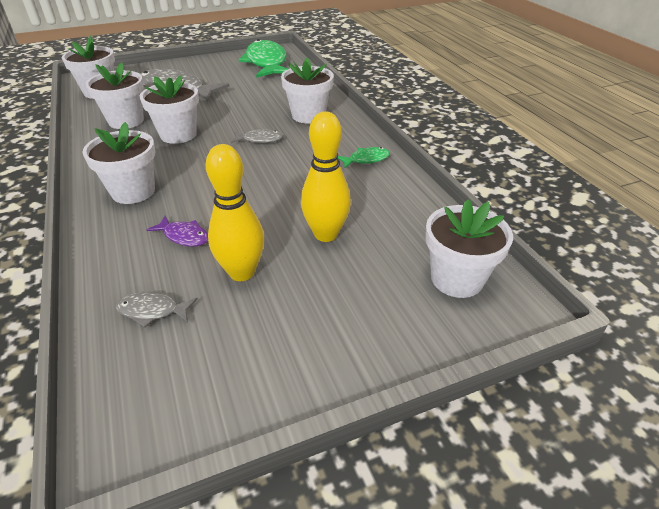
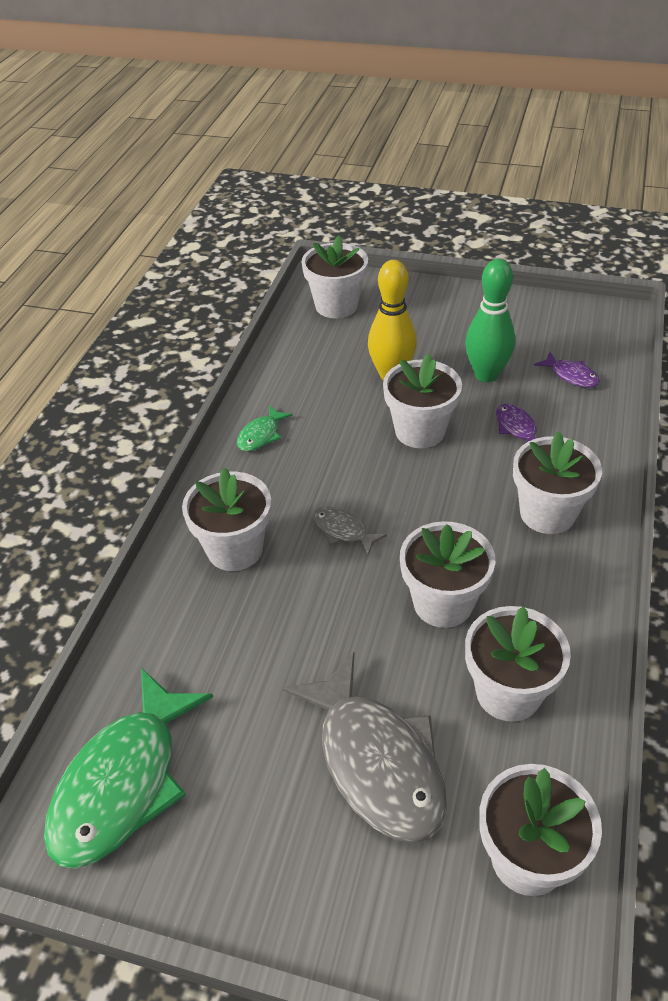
camera: 140 degrees left, 5 degrees up
grey fish [116,291,198,328] -> purple fish [534,352,600,388]
yellow bowling pin [206,144,264,281] -> green bowling pin [465,259,515,382]
green fish [338,147,390,169] -> green fish turned 75 degrees counterclockwise [237,405,293,451]
none -> white flower pot [383,354,462,448]

